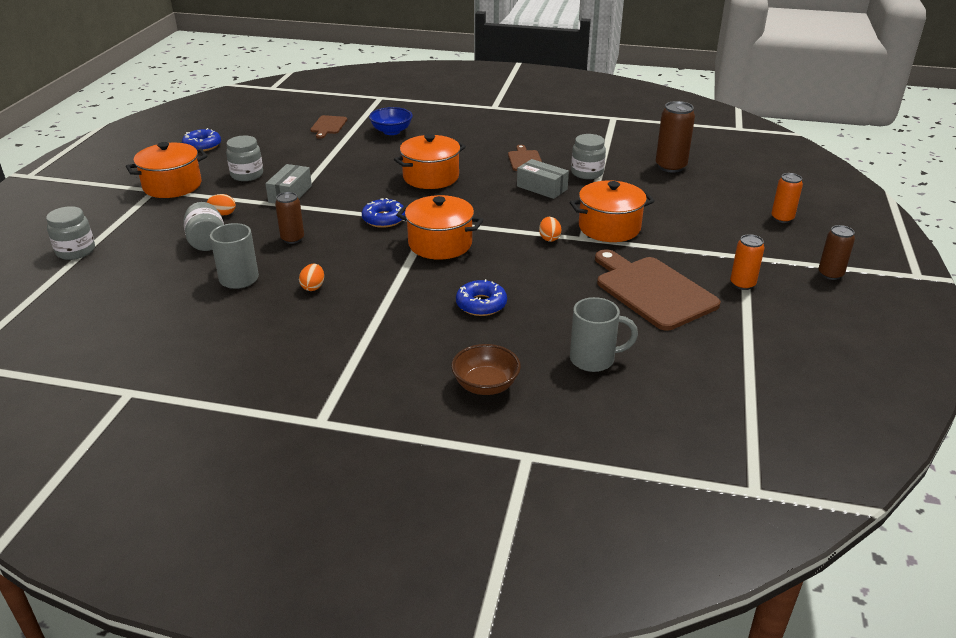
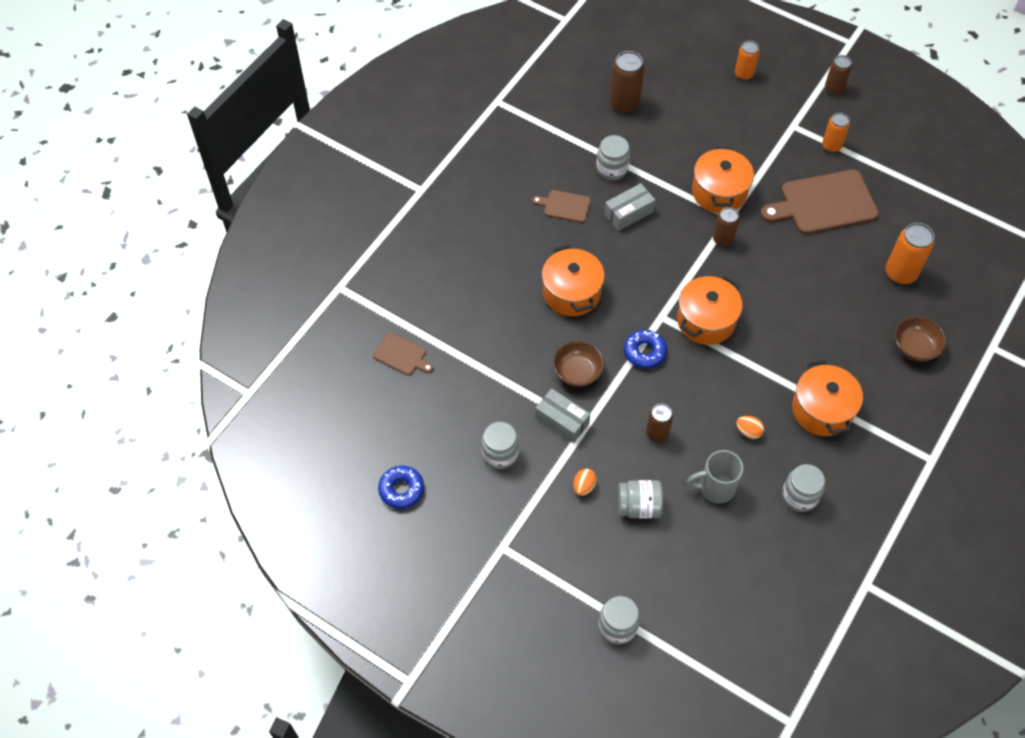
camera: 70 degrees left, 25 degrees up
orange pot [126,142,207,198] -> orange pot moved to [792,360,863,436]
blue bowl [369,107,413,135] -> none
blue donut [456,279,507,316] -> none
orange egg [539,217,562,242] -> brown can [713,207,739,247]
grey mug [570,297,638,372] -> orange can [886,223,934,284]
none -> brown bowl [553,341,604,387]
none -> grey jar [782,464,825,512]

